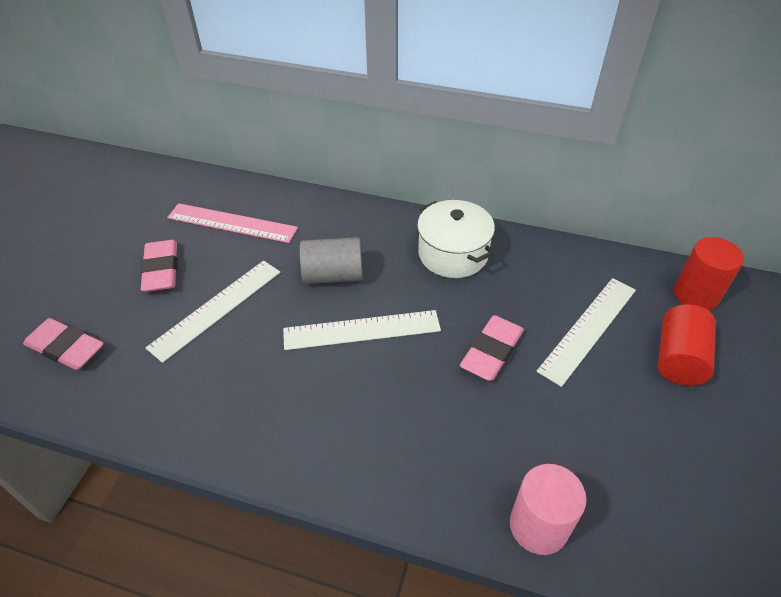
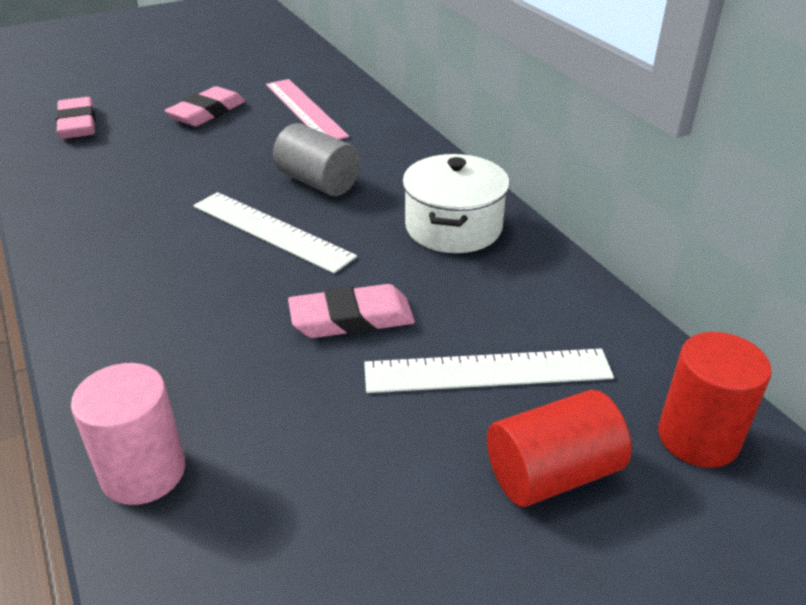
camera: 45 degrees right, 10 degrees down
white ruler [146,261,280,363] -> none

